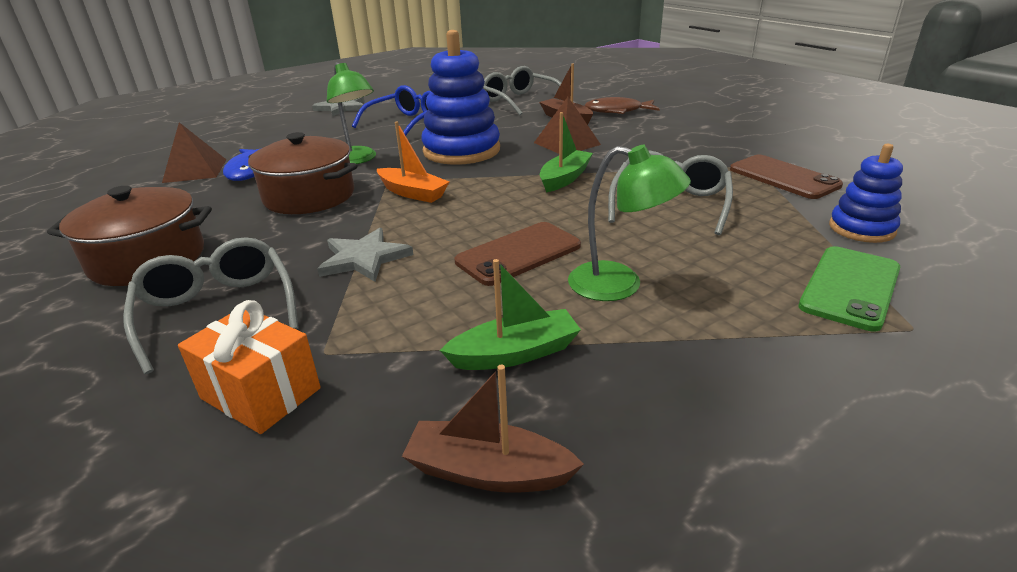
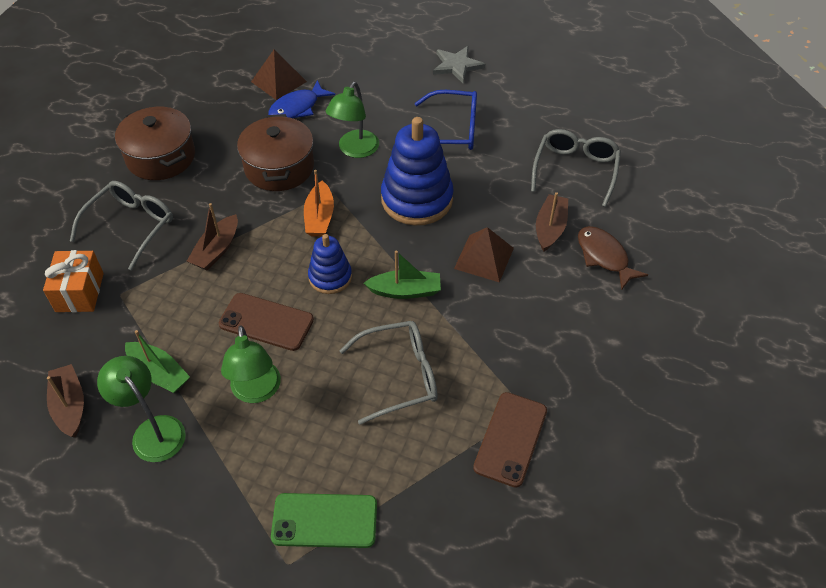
camera: 55 degrees right, 20 degrees up
grey star [317,228,413,282] -> brown boat [187,203,238,271]
blue stacking toy [829,144,903,243] -> blue stacking toy moved to [308,234,352,294]
none -> green lamp [97,356,186,462]

